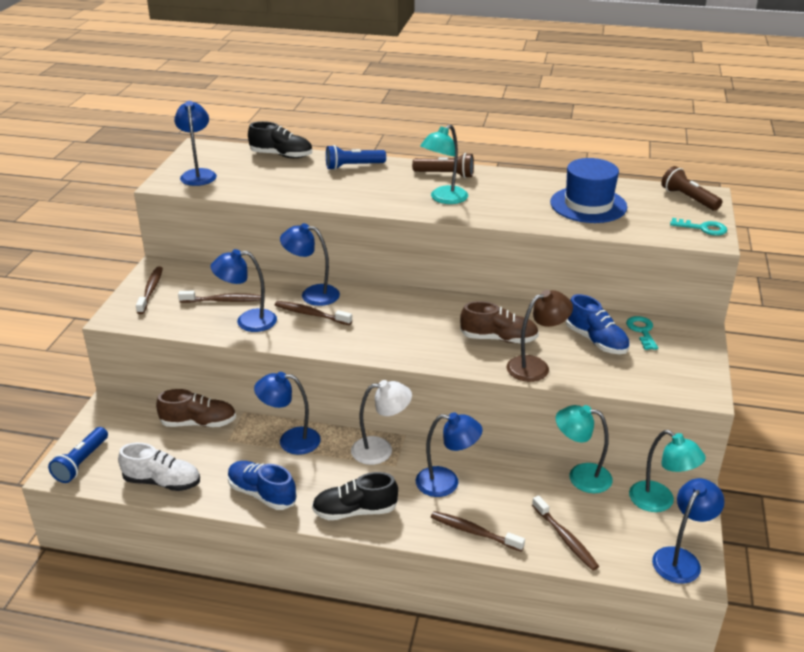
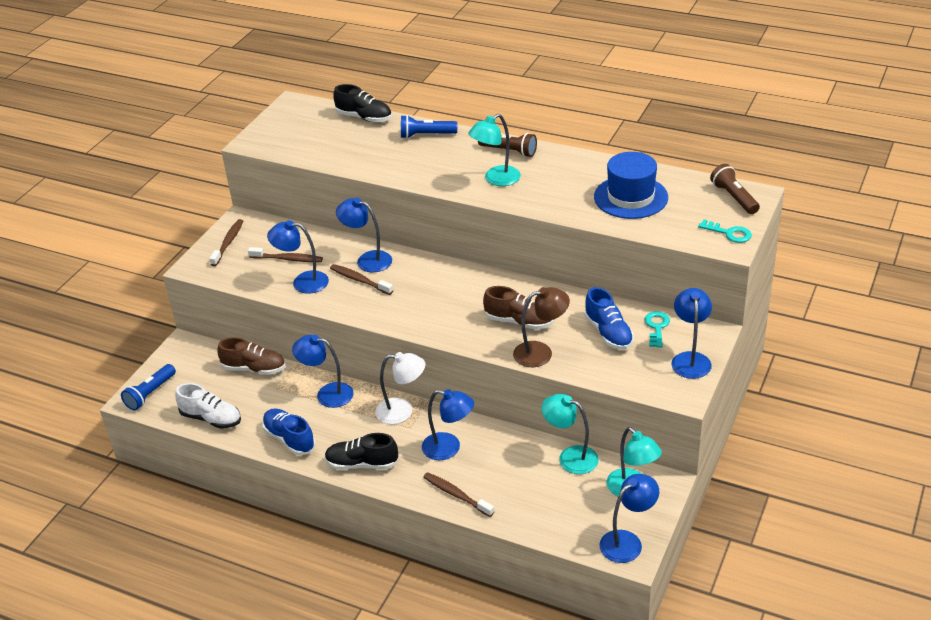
camera: 15 degrees right, 5 degrees up
blue lamp [174,101,217,186] -> blue lamp moved to [671,288,712,379]
brown toothbrush [532,495,599,571] -> none

